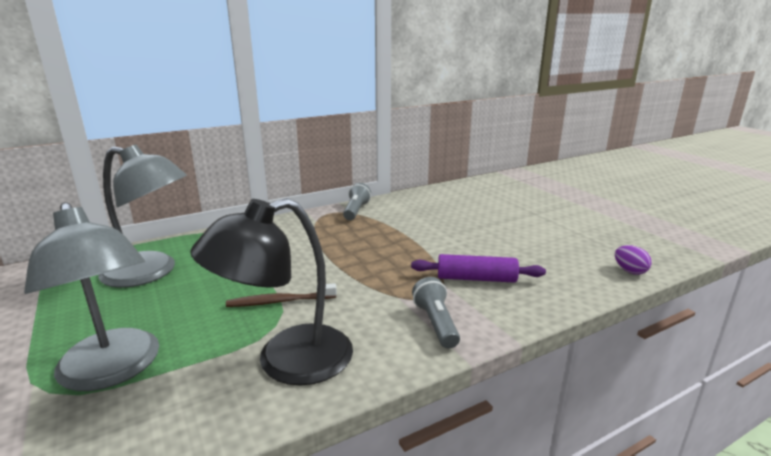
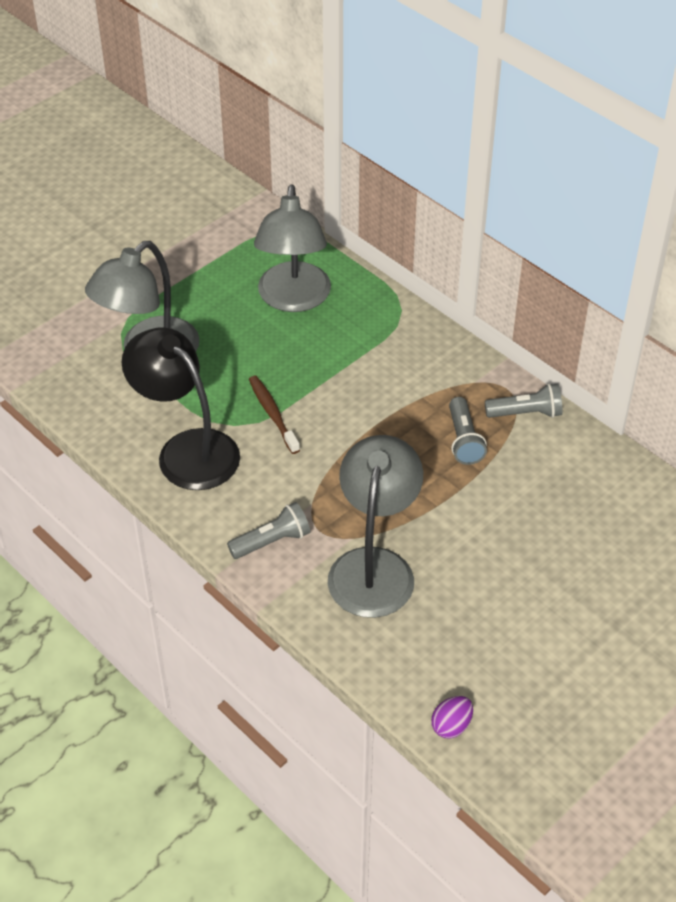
camera: 75 degrees right, 25 degrees up
purple rolling pin [411,254,546,283] -> grey lamp [328,435,423,618]
none -> grey flashlight [449,397,487,465]

